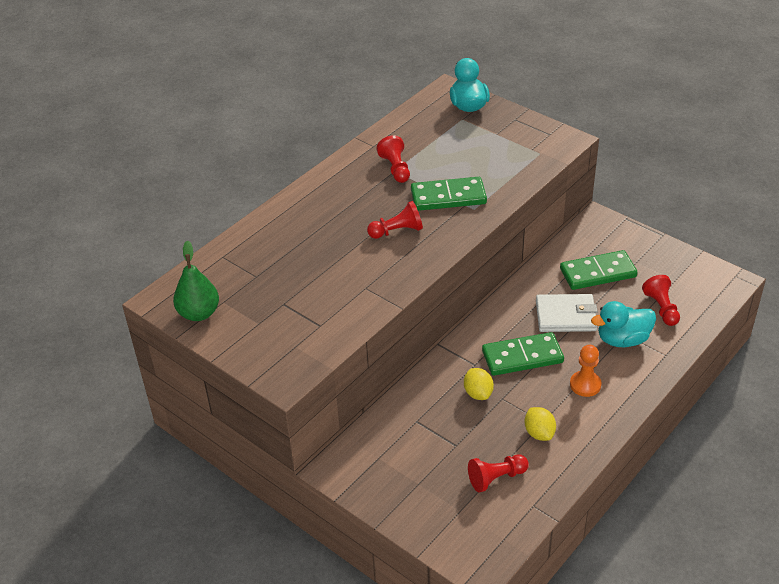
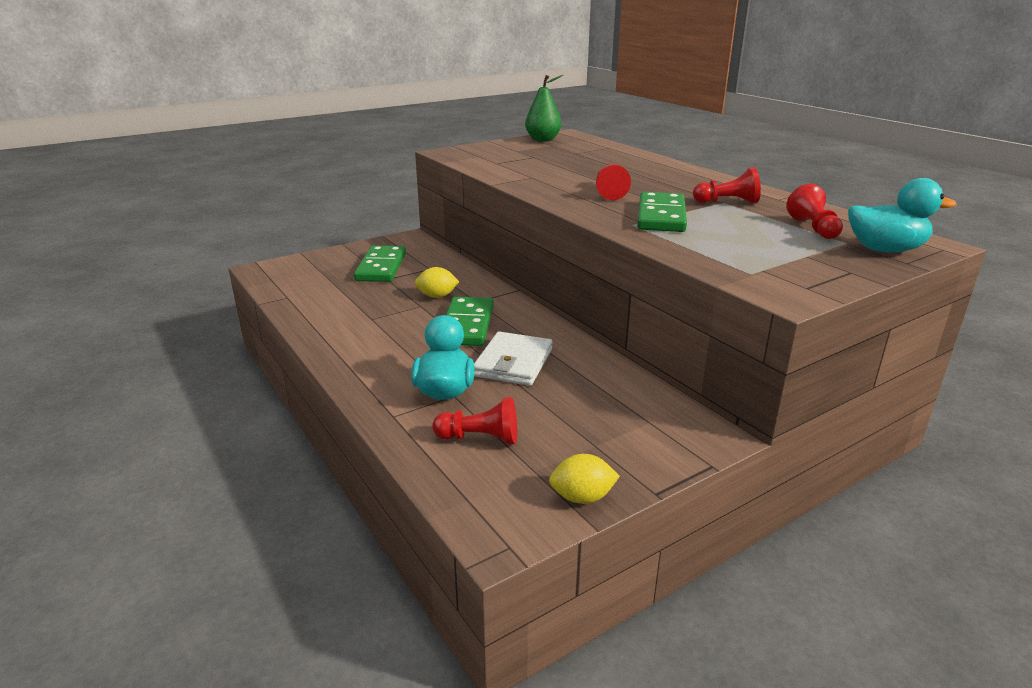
camera: 105 degrees right, 15 degrees down
red pawn [468,454,529,492] -> red pawn moved to [786,184,843,239]
yellow lemon [525,407,556,441] -> yellow lemon moved to [549,454,620,504]
green domino [560,250,638,290] -> green domino moved to [354,246,406,282]
orange pawn [570,345,601,397] -> none

